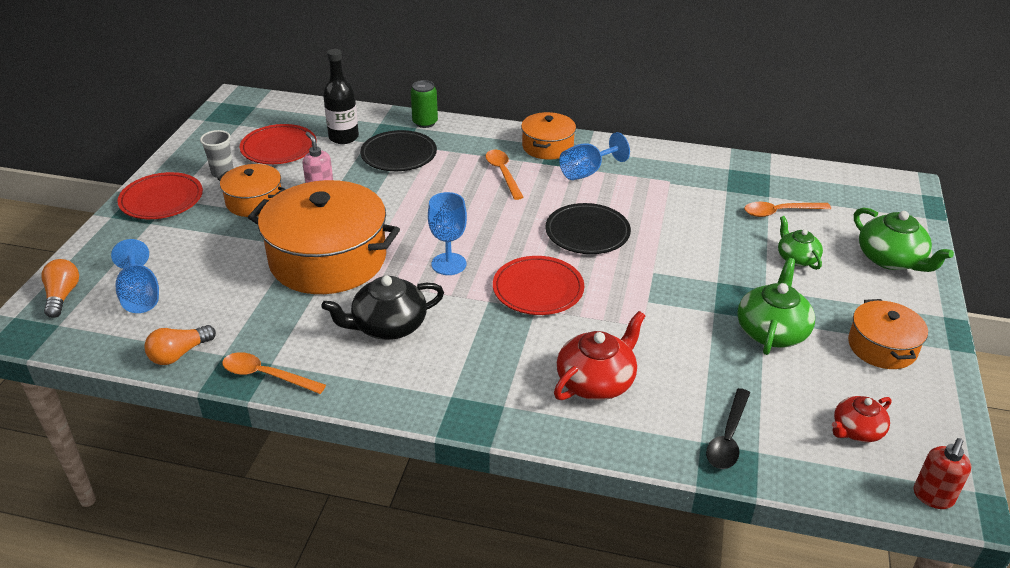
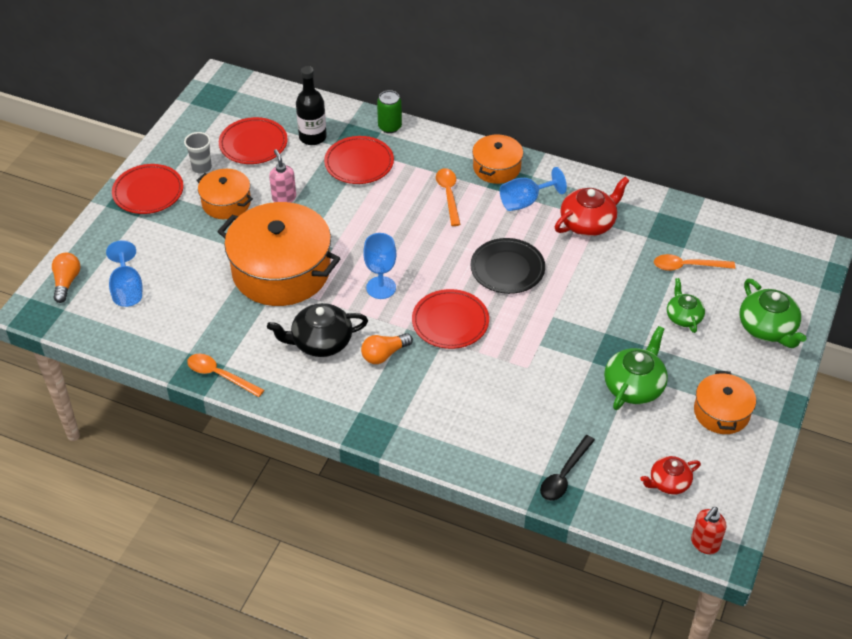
camera: 10 degrees right, 10 degrees up
orange light bulb [145,325,216,365] -> orange light bulb moved to [361,333,413,364]
black plate [360,130,437,171] -> red plate [324,136,394,184]
red teapot [554,311,645,400] -> red teapot moved to [555,177,629,236]

